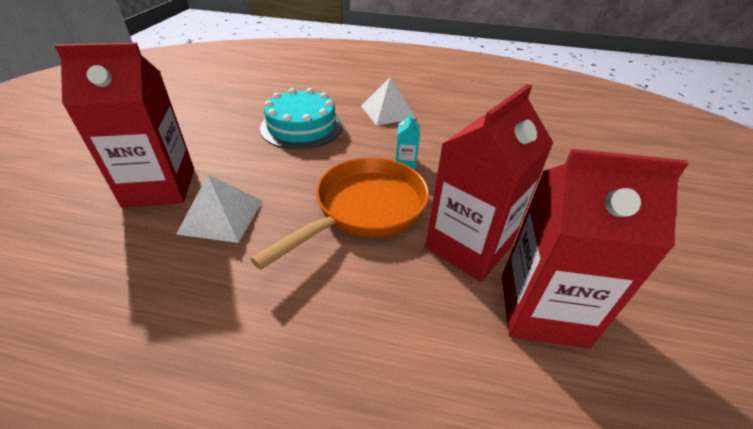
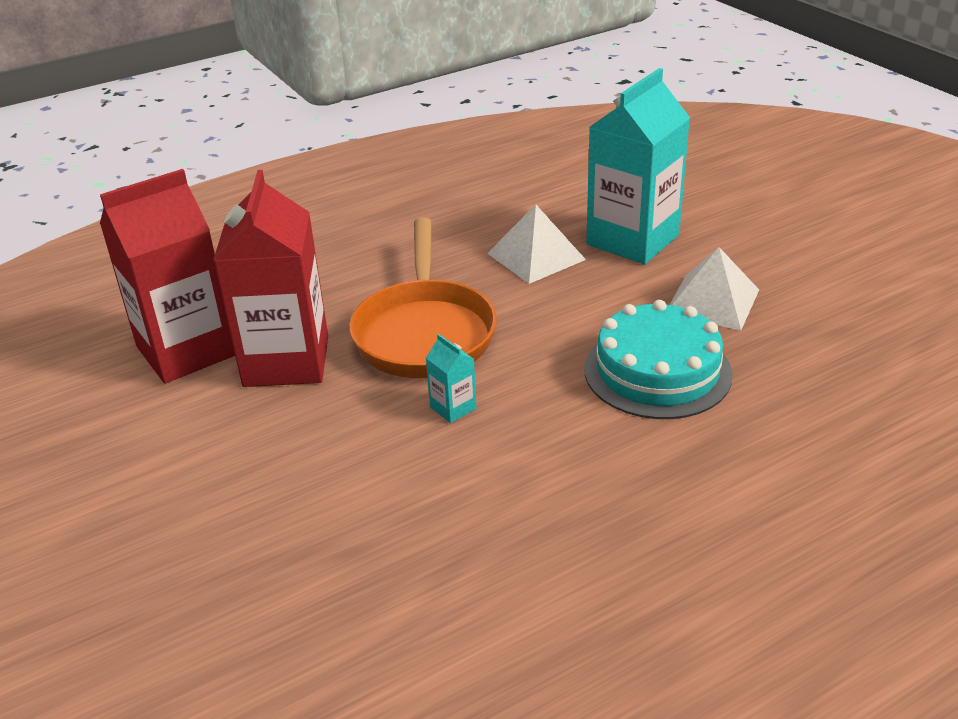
camera: 140 degrees right, 5 degrees down
red carton [55,43,194,208] -> turquoise carton [586,68,690,264]
white pyramid [361,77,417,126] -> white pyramid moved to [670,247,759,330]

